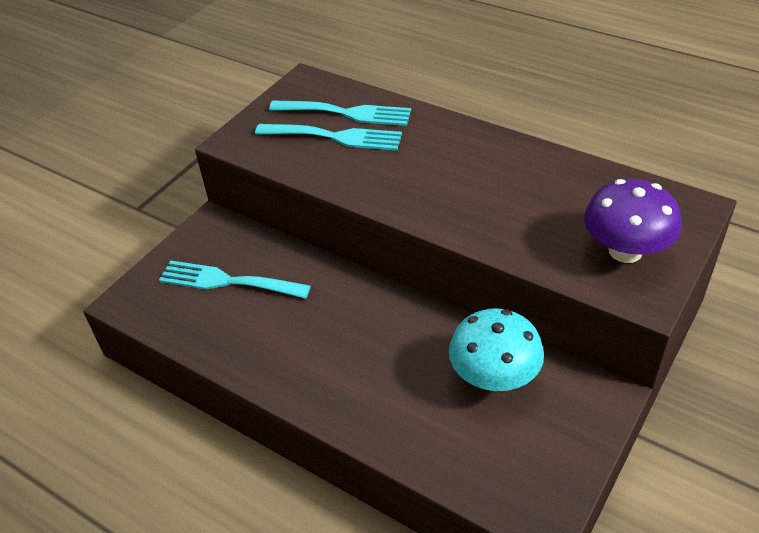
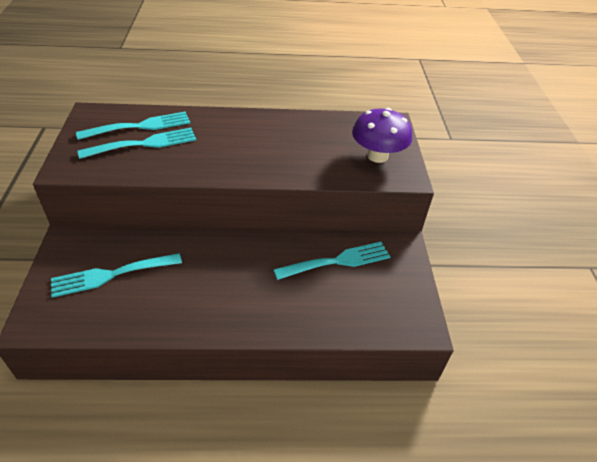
camera: 40 degrees left, 0 degrees up
turquoise mushroom [449,308,544,391] -> turquoise fork [274,242,391,280]

